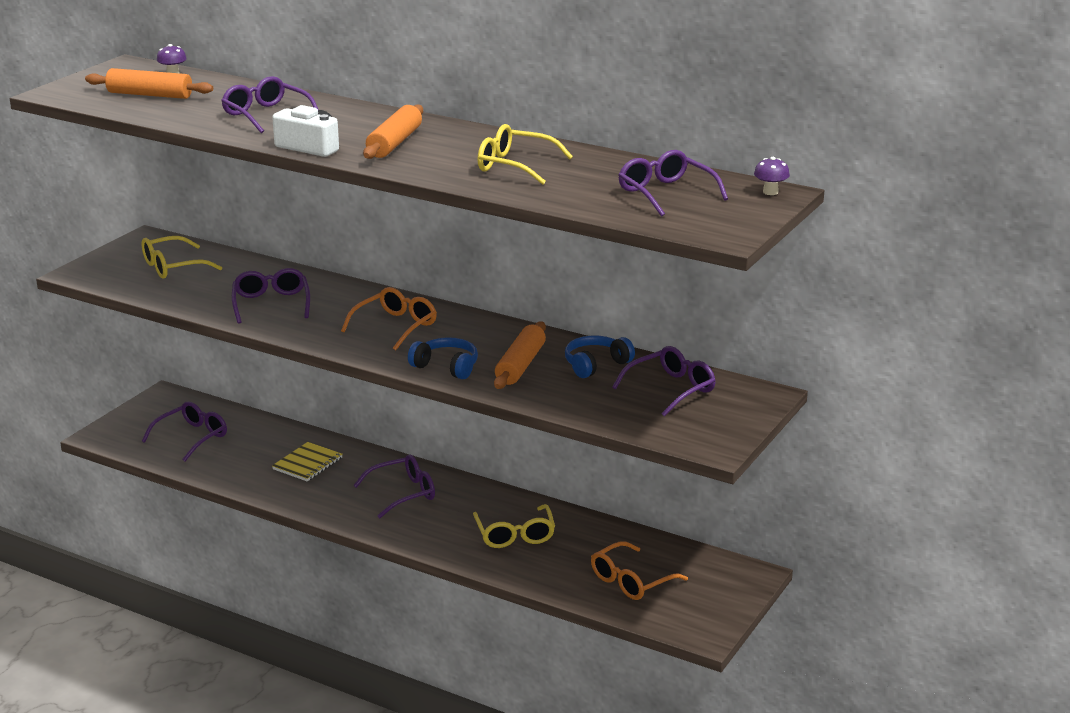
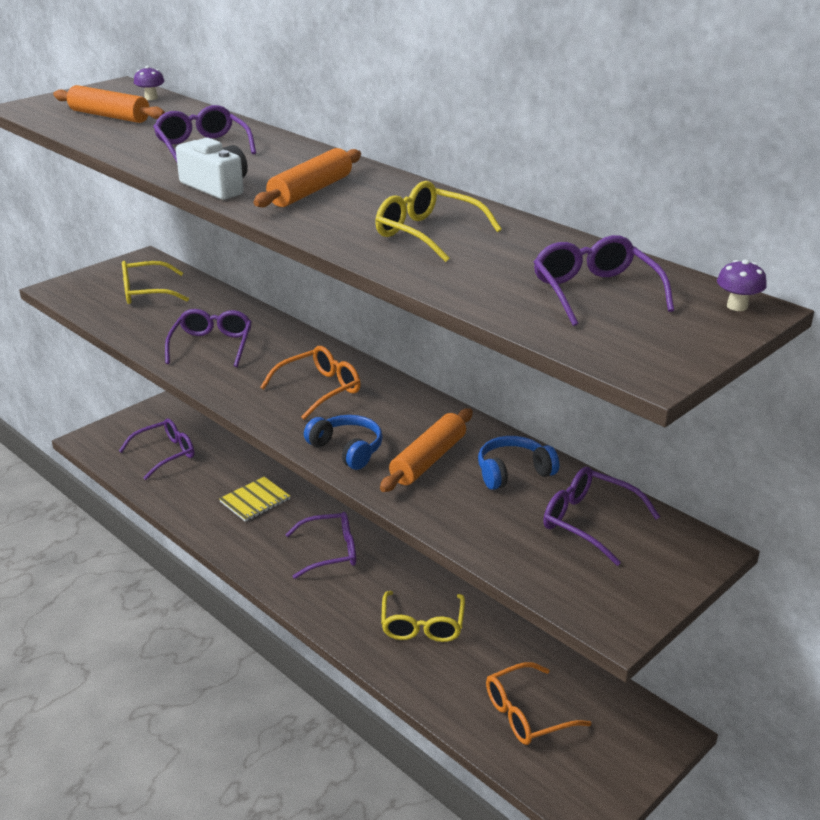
camera: 15 degrees right, 5 degrees up
purple glasses [612,346,716,417] -> purple glasses turned 120 degrees counterclockwise [543,467,660,566]

